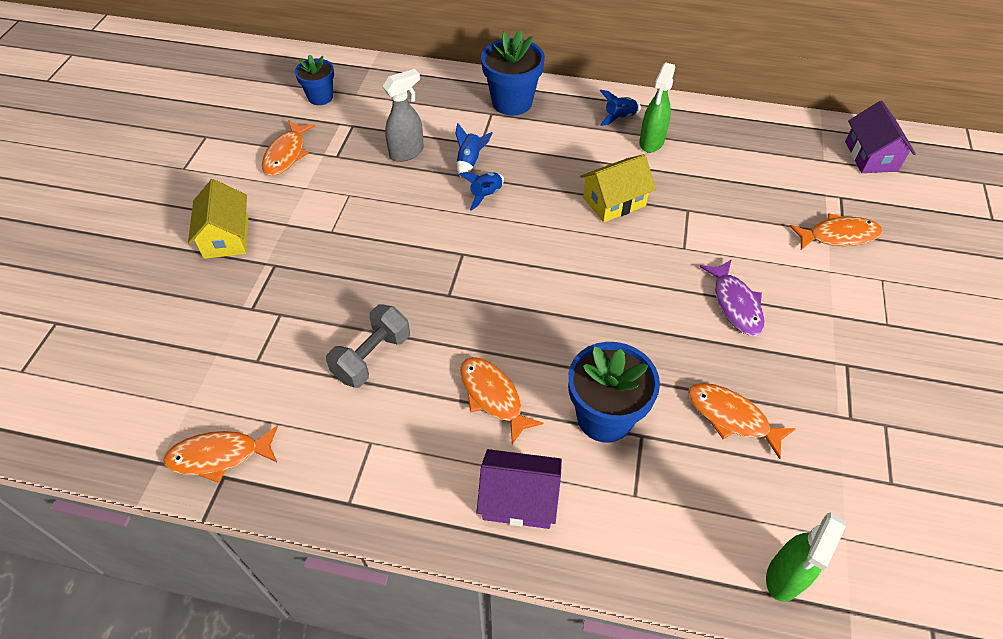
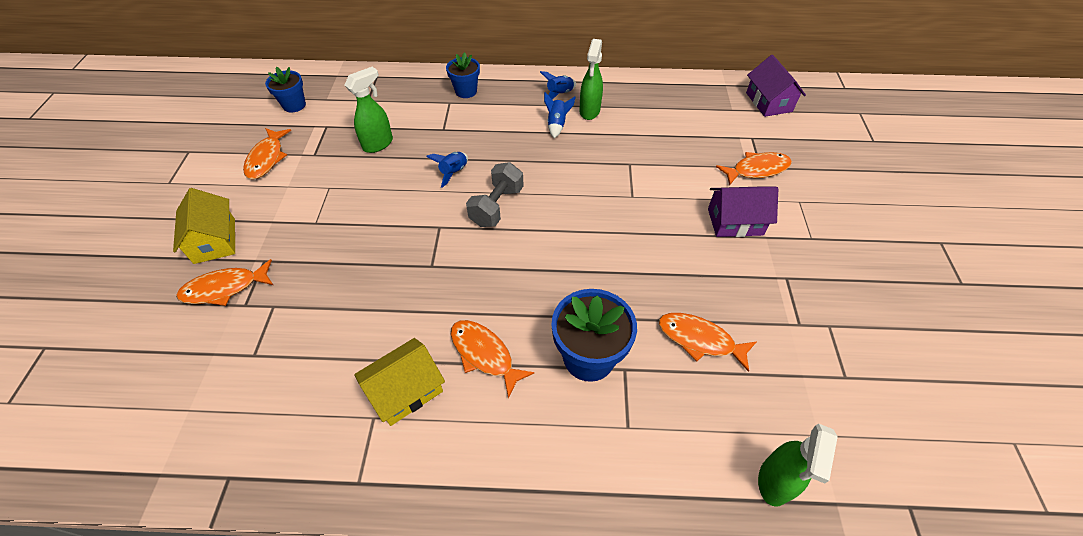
camera: 10 degrees left, 0 degrees up
orange fish [163,426,278,483] -> orange fish moved to [176,259,273,306]
grey dumbbell [326,305,410,388] -> grey dumbbell moved to [466,162,524,227]
grey spray bottle [383,69,424,162] -> green spray bottle [345,67,393,153]
blue rocket [455,123,492,178] -> blue rocket moved to [544,92,576,138]
purple house [477,449,562,529] -> purple house moved to [708,186,778,237]
blue flower pot [481,30,545,116] -> blue flower pot [446,52,480,98], size x0.62
yellow house [580,154,656,222] -> yellow house moved to [354,338,445,426]
purple fish [700,259,764,336] -> none

